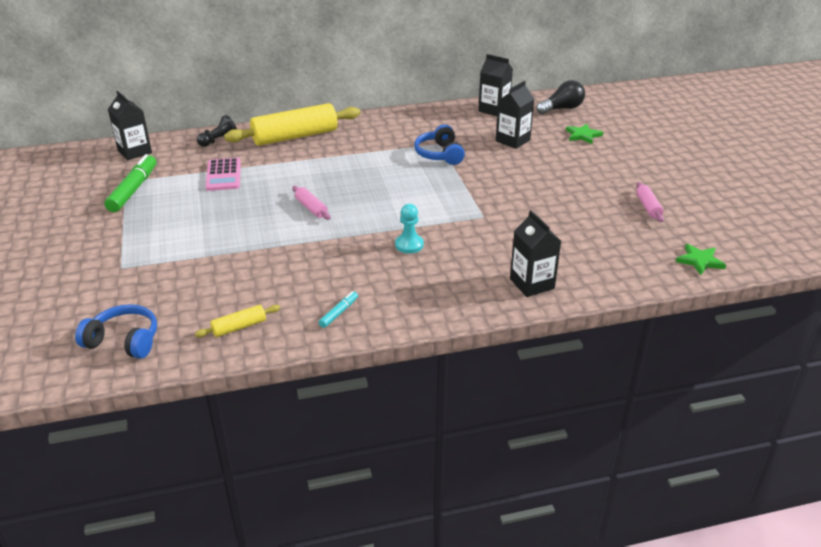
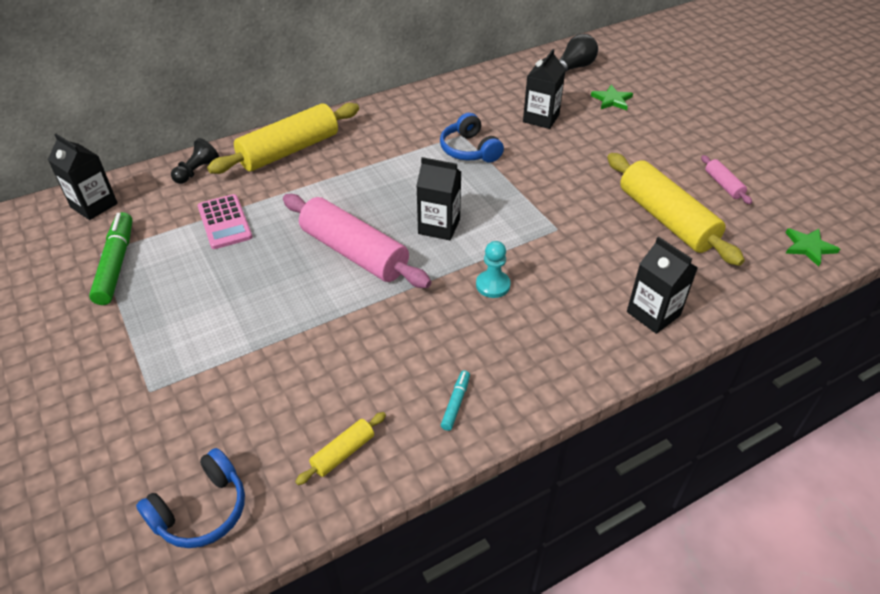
camera: 15 degrees left, 10 degrees up
blue headphones [75,304,157,359] -> blue headphones turned 135 degrees clockwise [136,448,245,548]
pink rolling pin [292,186,331,220] -> pink rolling pin [283,194,431,288], size x2.23
black carton [478,54,513,116] -> black carton moved to [416,157,461,240]
none -> yellow rolling pin [607,153,745,266]

